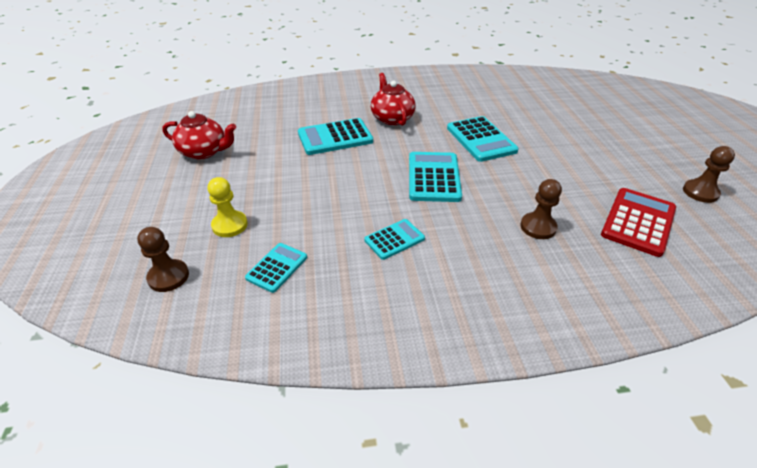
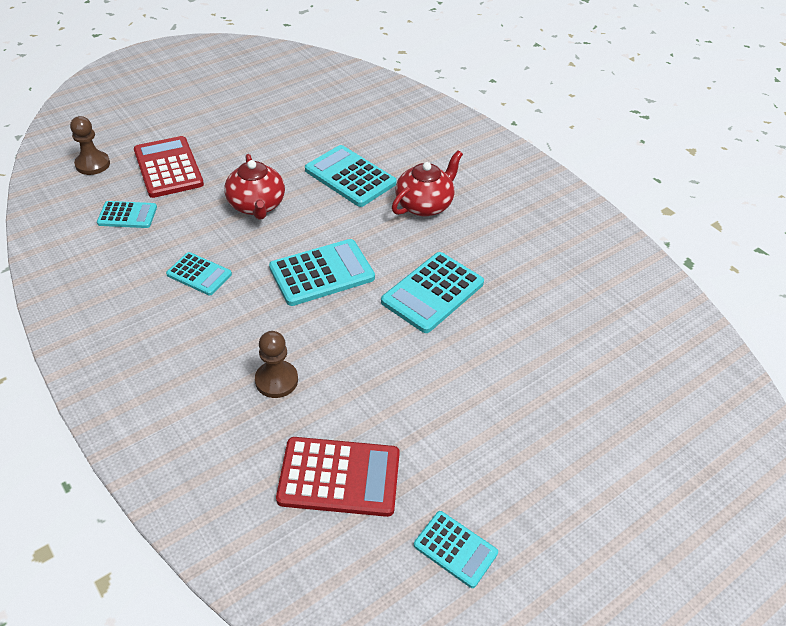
camera: 60 degrees right, 5 degrees up
red teapot [162,111,236,159] -> red teapot moved to [224,154,285,220]
yellow pawn [208,177,248,237] -> red calculator [134,136,204,198]
brown pawn [683,146,735,203] -> turquoise calculator [414,511,498,588]

